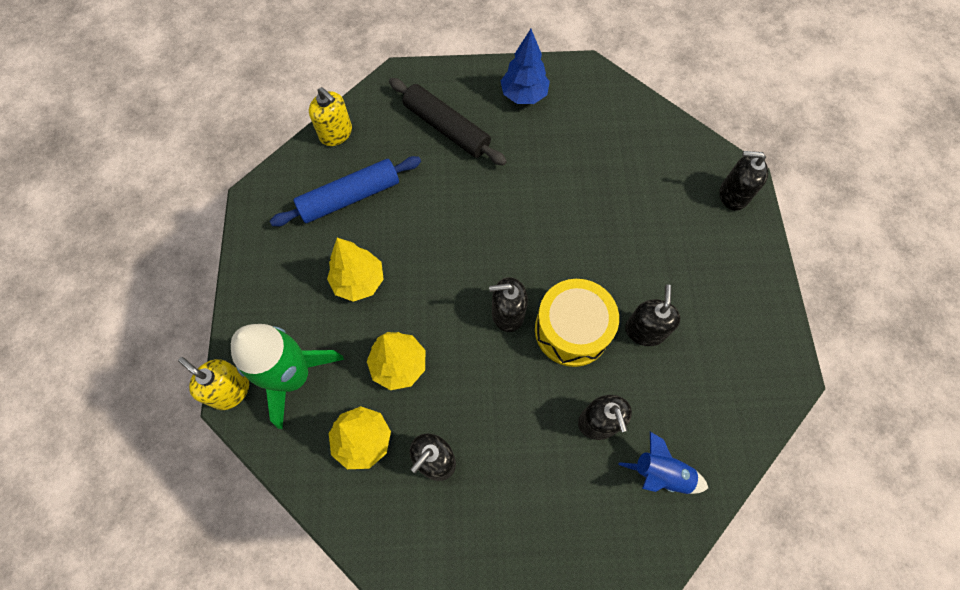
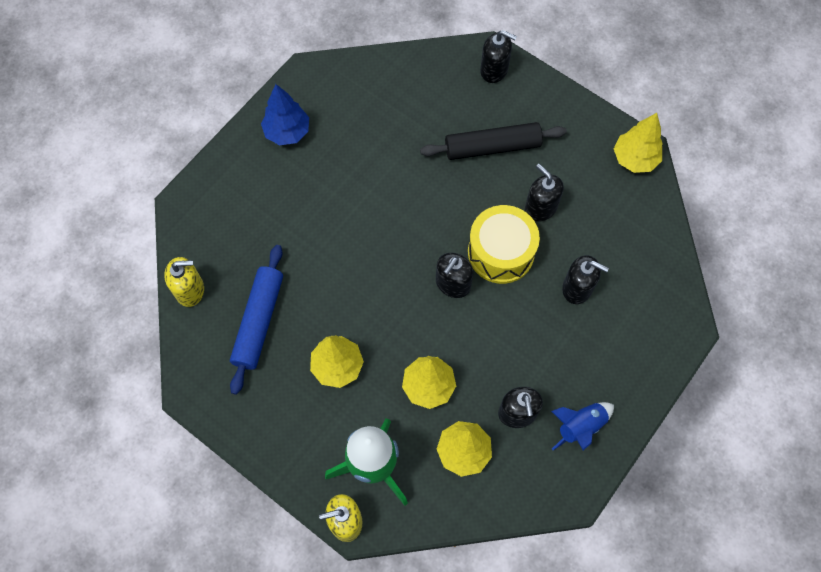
camera: 50 degrees left, 0 degrees up
black rolling pin [389,78,507,166] -> black rolling pin moved to [420,122,567,160]
blue rocket [618,432,708,494] -> blue rocket moved to [551,402,614,450]
black soap dispenser [719,151,768,211] -> black soap dispenser turned 120 degrees counterclockwise [480,30,517,83]
none -> yellow tree [614,113,663,173]

